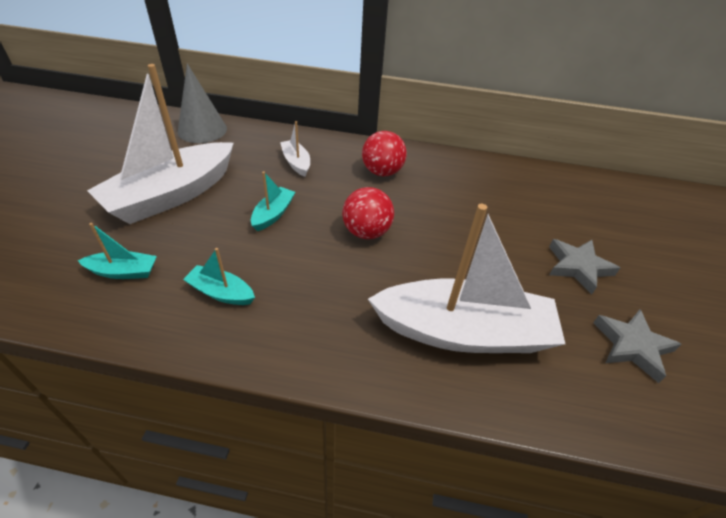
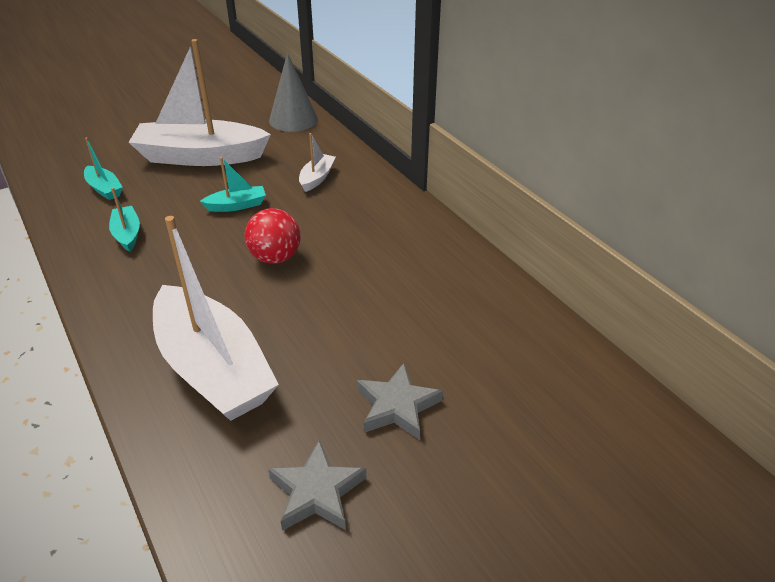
camera: 50 degrees right, 5 degrees down
red ball [362,131,407,176] -> none

